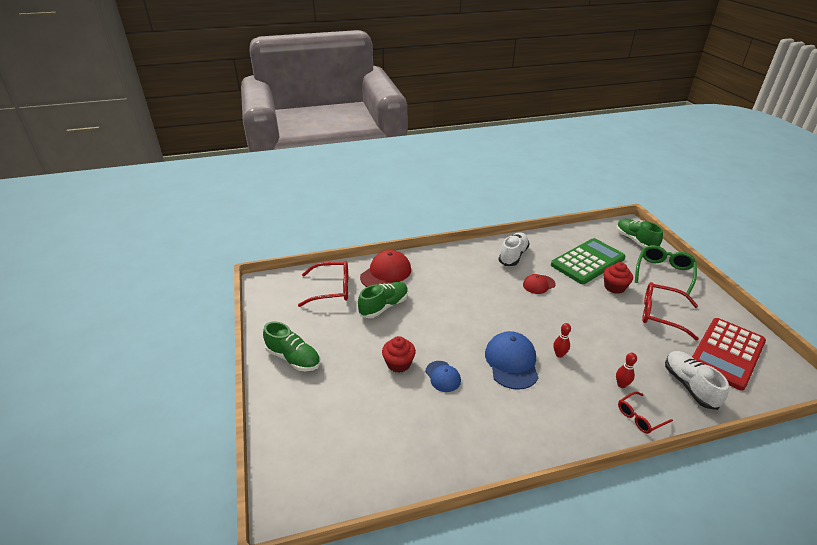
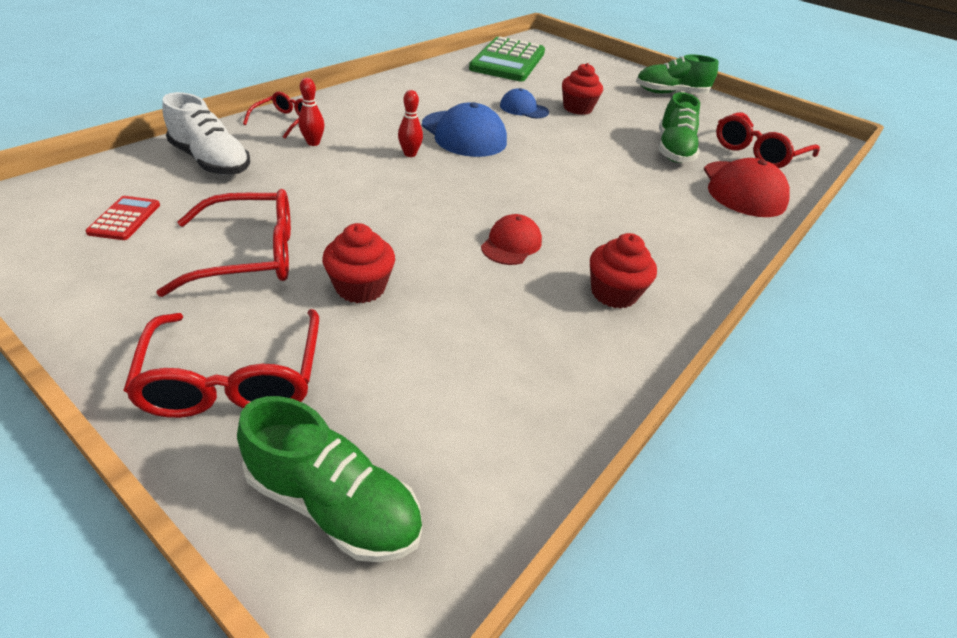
camera: 140 degrees right, 5 degrees up
white shoe [499,232,530,266] -> red cupcake [590,233,657,309]
green calculator [551,238,626,284] -> green calculator moved to [469,36,545,81]
green glasses [635,245,697,295] -> red glasses [123,309,319,418]
red calculator [692,318,766,391] -> red calculator [85,196,160,240], size x0.40

